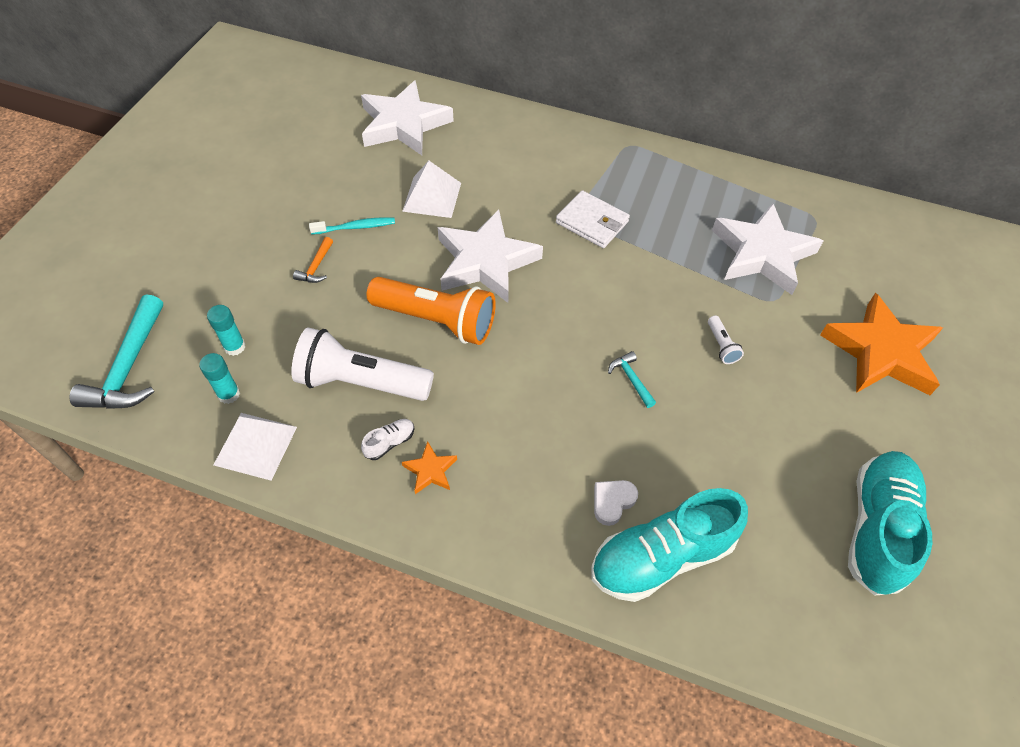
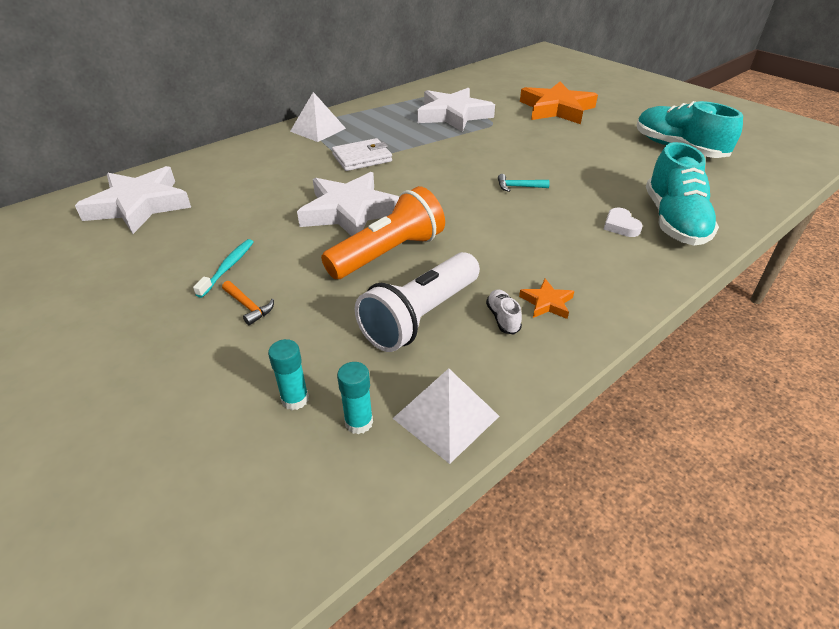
camera: 60 degrees left, 15 degrees down
turquoise hammer [69,295,163,409] -> none
white pyramid [402,161,461,218] -> white pyramid moved to [290,92,346,142]
white flashlight [708,316,744,364] -> none

